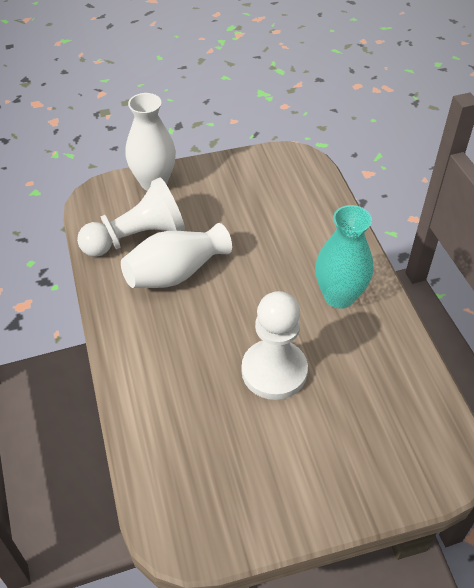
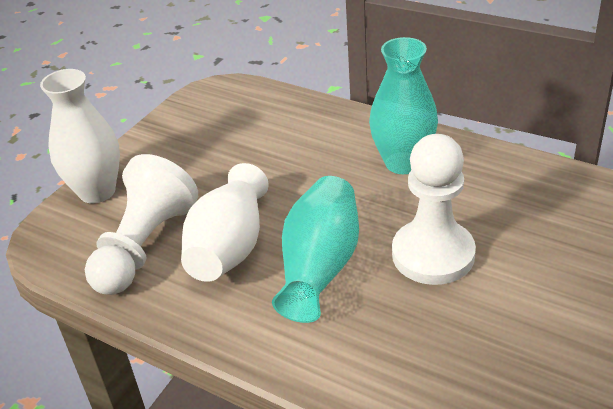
camera: 40 degrees left, 10 degrees down
none -> turquoise vase [272,176,359,323]

